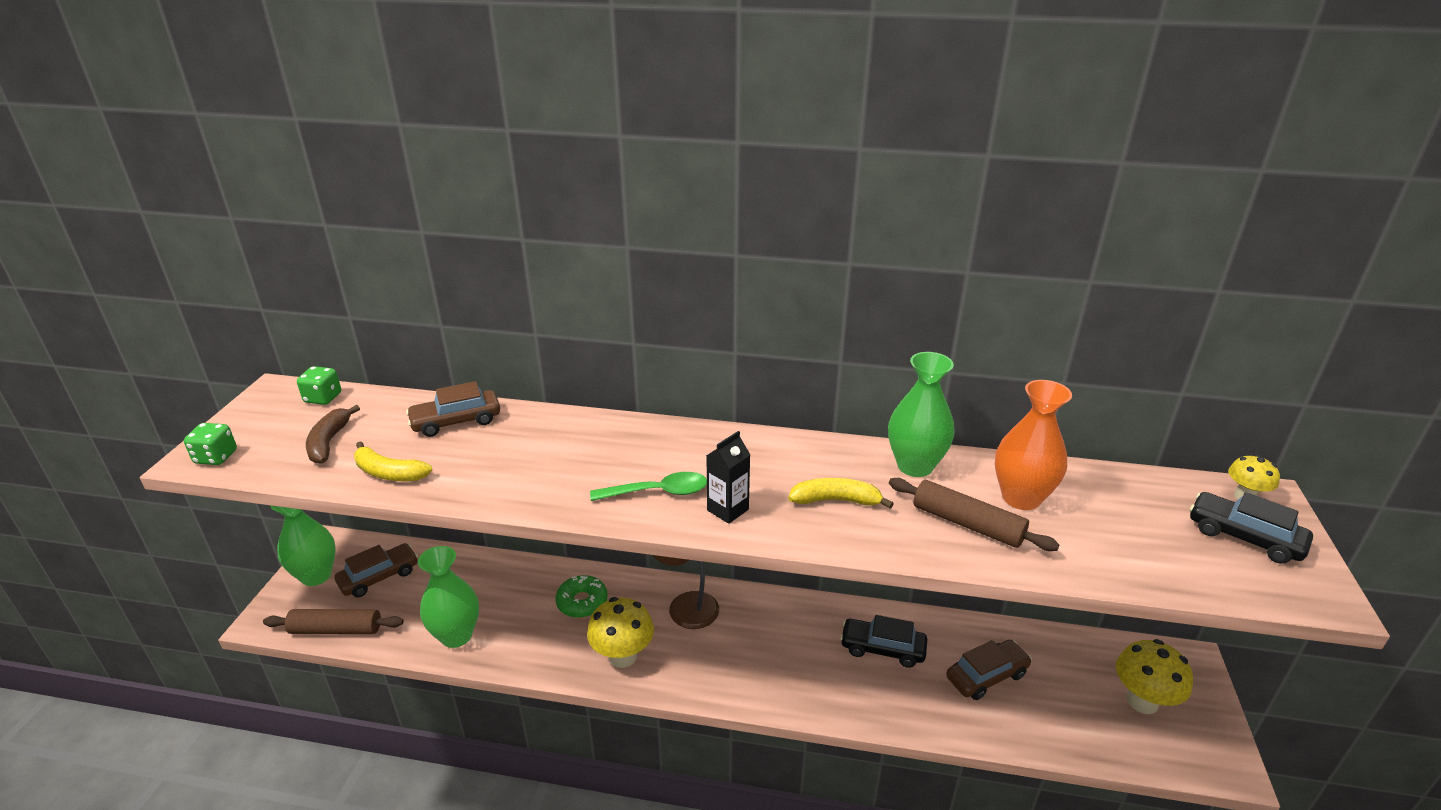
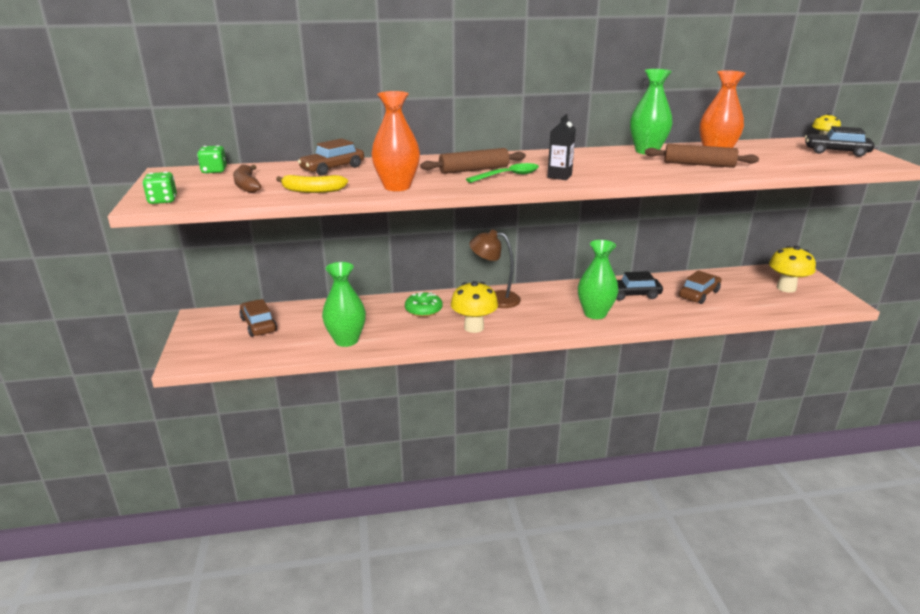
camera: 20 degrees left, 5 degrees down
brown rolling pin [263,609,404,634] -> brown rolling pin moved to [420,148,526,174]
green vase [271,506,336,586] -> green vase moved to [578,240,618,319]
brown car [335,543,418,597] -> brown car turned 60 degrees counterclockwise [239,299,277,337]
yellow banana [788,478,894,509] -> none
none -> orange vase [371,91,420,191]

